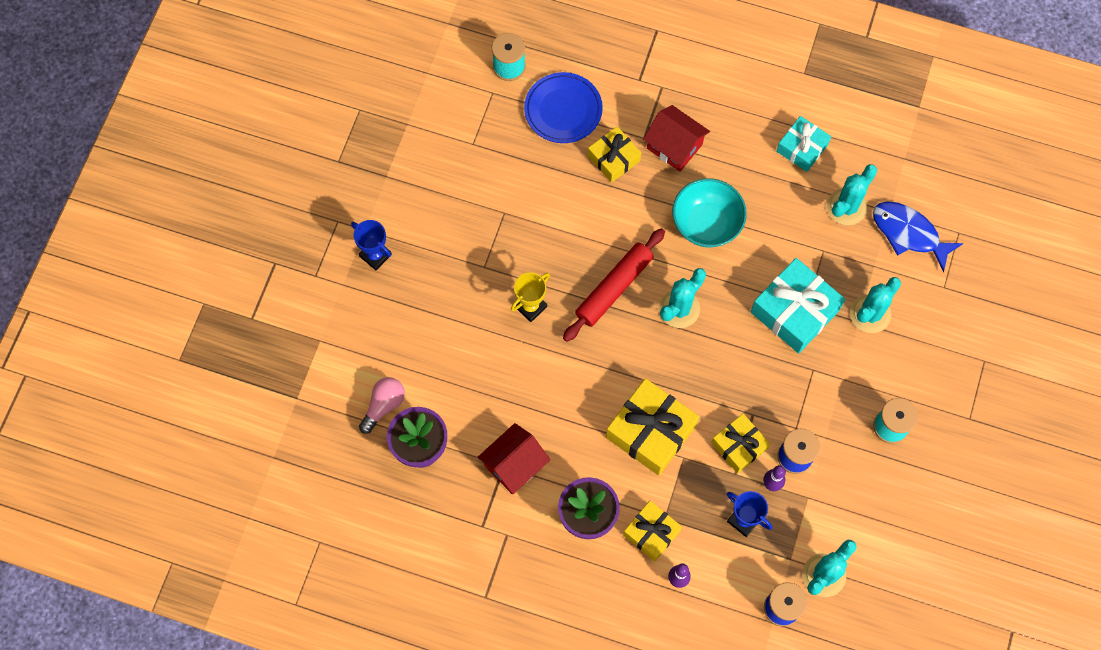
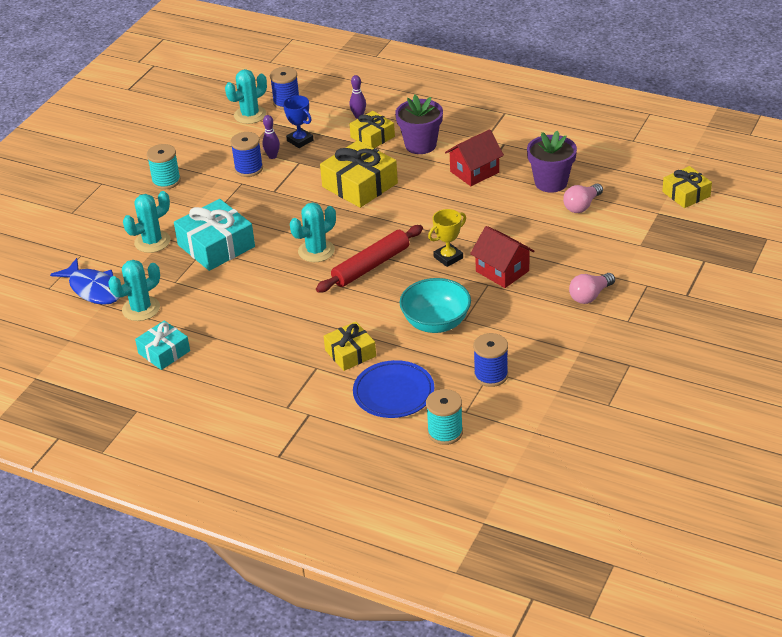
camera: 170 degrees left, 30 degrees down
blue trophy [351,220,392,270] -> pink light bulb [569,273,615,304]
red house [643,105,710,172] -> red house moved to [470,226,535,288]
turquoise bowl [672,178,747,247] -> turquoise bowl moved to [399,278,471,333]
yellow gift [711,414,770,473] -> yellow gift moved to [662,166,712,208]
none -> blue spool [473,333,508,387]

